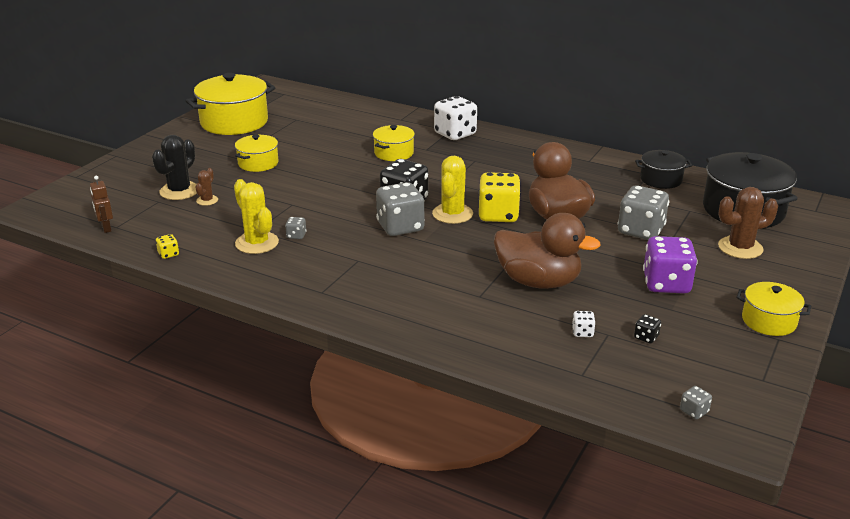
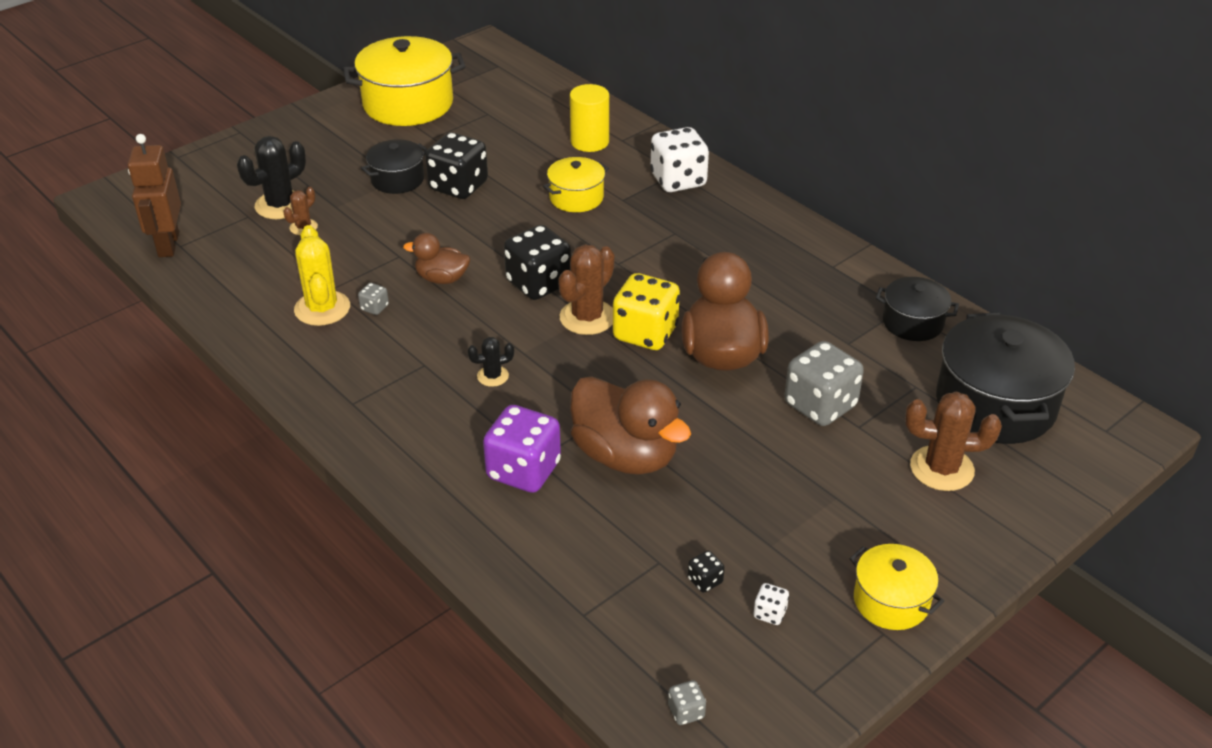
camera: 20 degrees right, 10 degrees up
brown robot [90,176,113,233] -> brown robot [128,134,181,257], size x1.75
yellow dice [156,234,179,259] -> none
yellow pot [235,135,279,172] -> black pot [361,140,427,194]
grey dice [376,182,425,236] -> none
yellow cactus [432,156,473,224] -> brown cactus [558,245,615,335]
white dice [572,311,595,337] -> white dice moved to [753,583,789,625]
purple dice [643,236,698,294] -> purple dice moved to [483,405,561,493]
none -> brown duck [403,233,470,284]
none -> black dice [425,132,488,199]
none -> black cactus [468,337,514,387]
none -> yellow cylinder [570,84,609,152]

